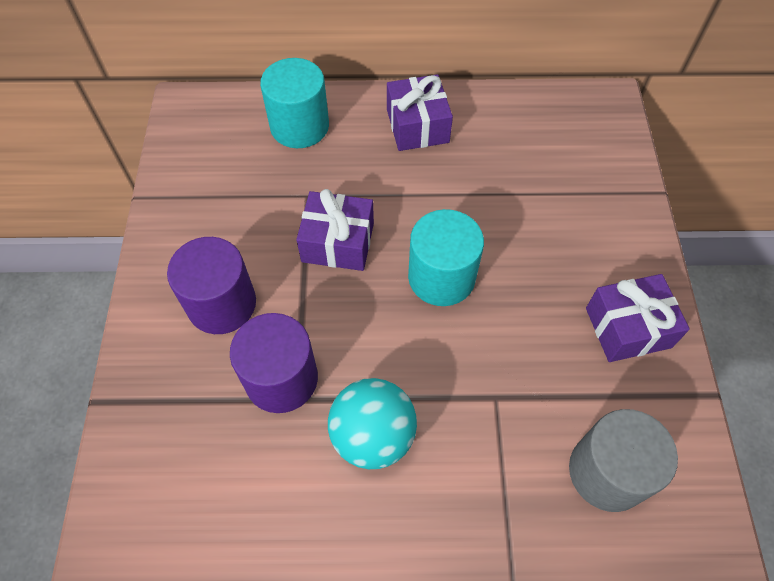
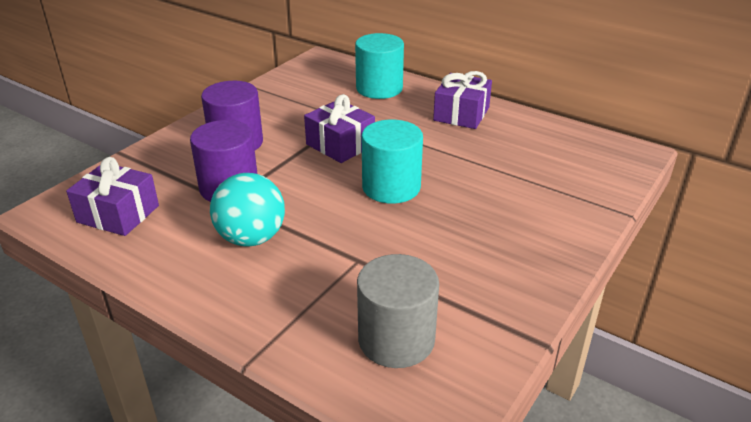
camera: 35 degrees right, 25 degrees down
purple gift [586,274,689,362] -> purple gift moved to [66,157,159,236]

